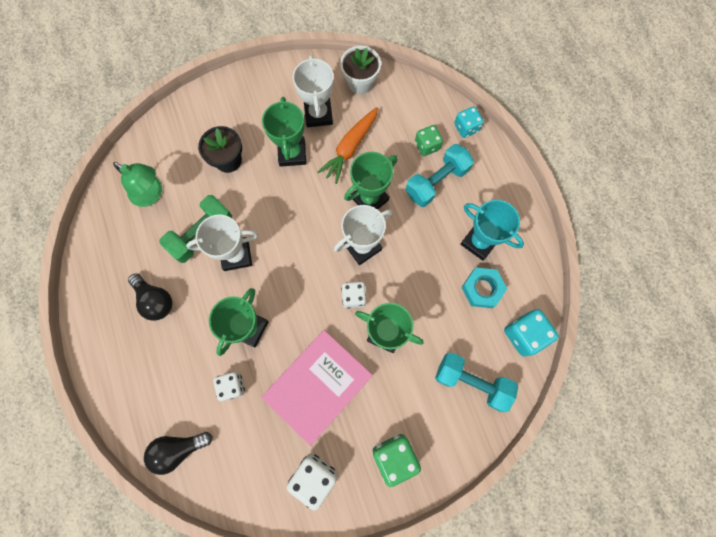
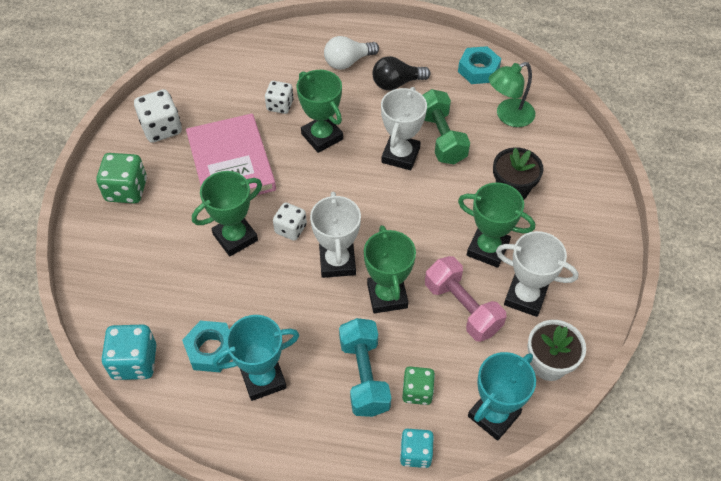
camera: 120 degrees right, 20 degrees down
black light bulb [144,432,213,475] -> none
orange carrot [317,107,378,184] -> pink dumbbell [425,256,507,342]
turquoise dumbbell [435,353,518,412] -> none
none -> white light bulb [324,36,379,70]
none -> turquoise nut [458,46,501,84]
none -> turquoise trophy [468,352,536,441]

